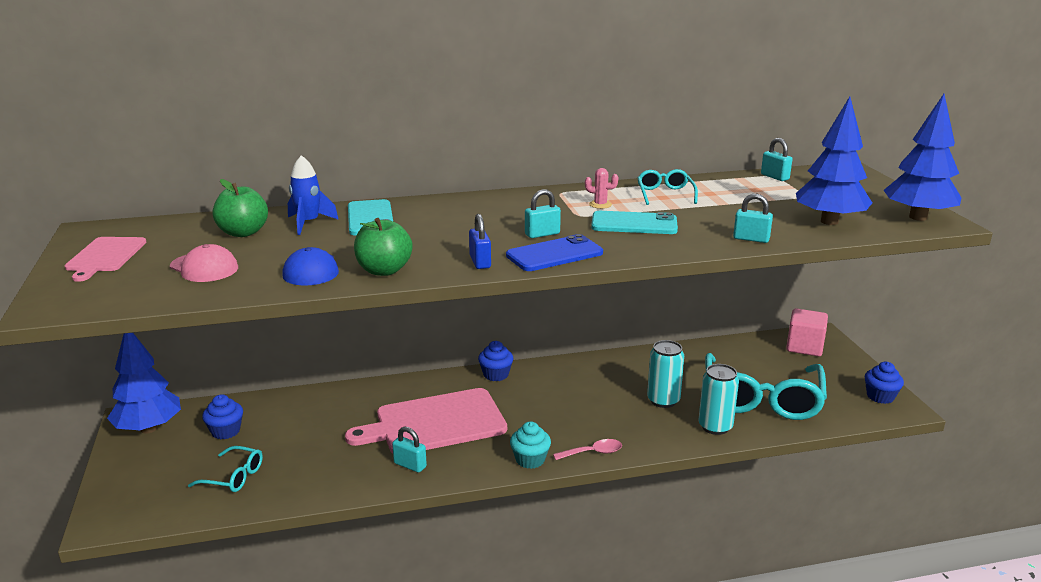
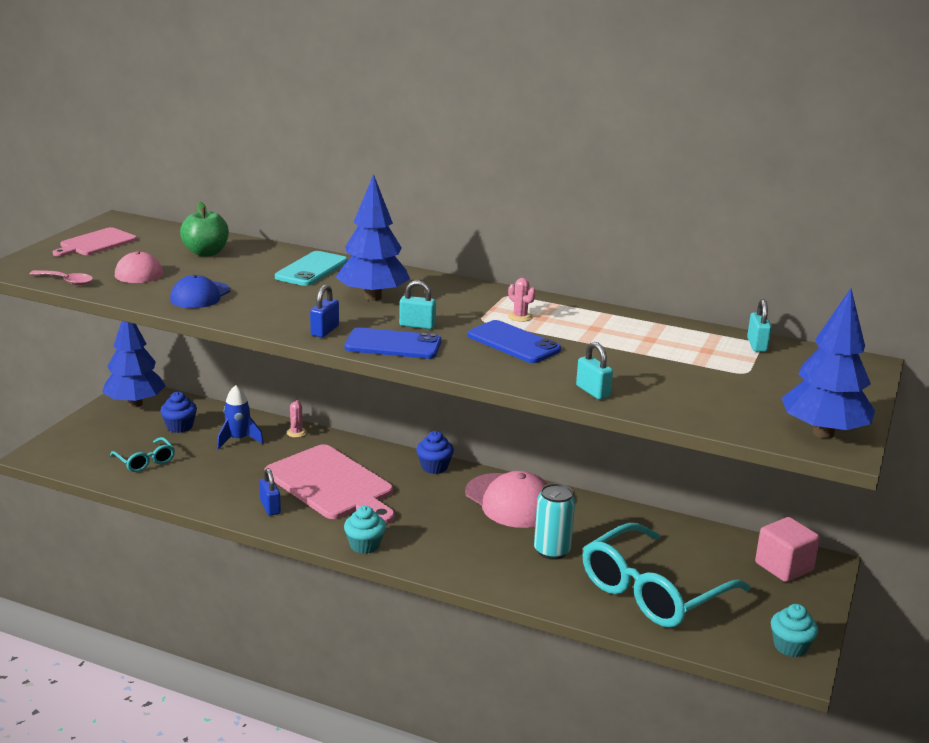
camera: 35 degrees right, 0 degrees up
blue rocket [288,155,339,235] -> blue rocket moved to [217,385,264,449]
pink cutting board [345,388,507,454] -> pink cutting board turned 150 degrees counterclockwise [265,444,395,524]
green apple [354,218,413,276] -> none
turquoise padlock [392,426,427,473] -> blue padlock [259,468,281,516]
pink spoon [553,439,622,460] -> pink spoon moved to [30,270,93,285]
turquoise phone [591,211,678,234] -> blue phone [468,320,561,363]
turquoise glasses [637,169,698,205] -> none
turquoise can [698,364,739,435] -> none
blue tree [796,97,872,225] -> blue tree moved to [336,174,410,301]
blue cupcake [865,362,904,404] -> turquoise cupcake [771,604,818,657]
none -> pink cactus [286,400,307,438]
none -> pink cap [465,471,547,528]

